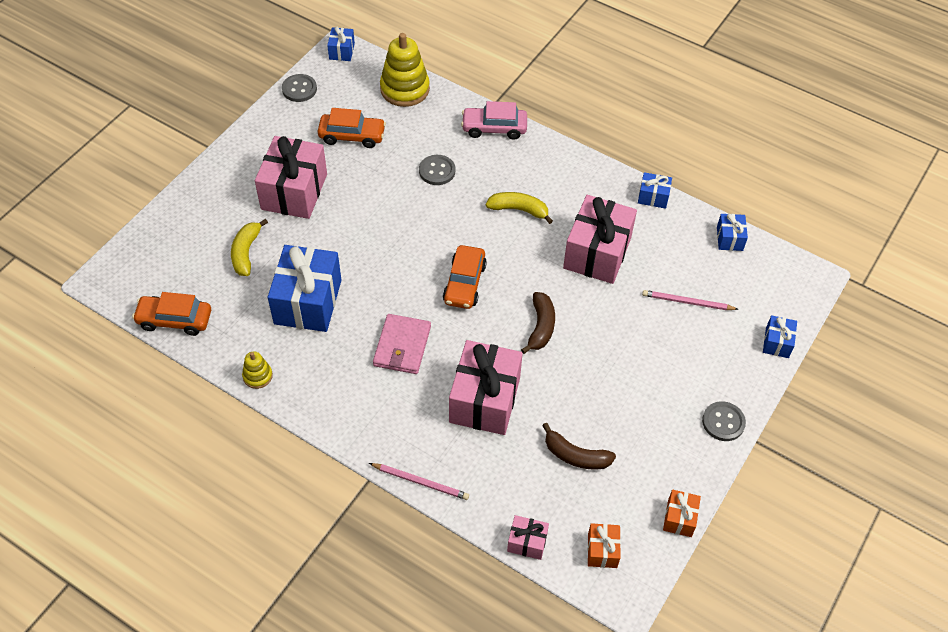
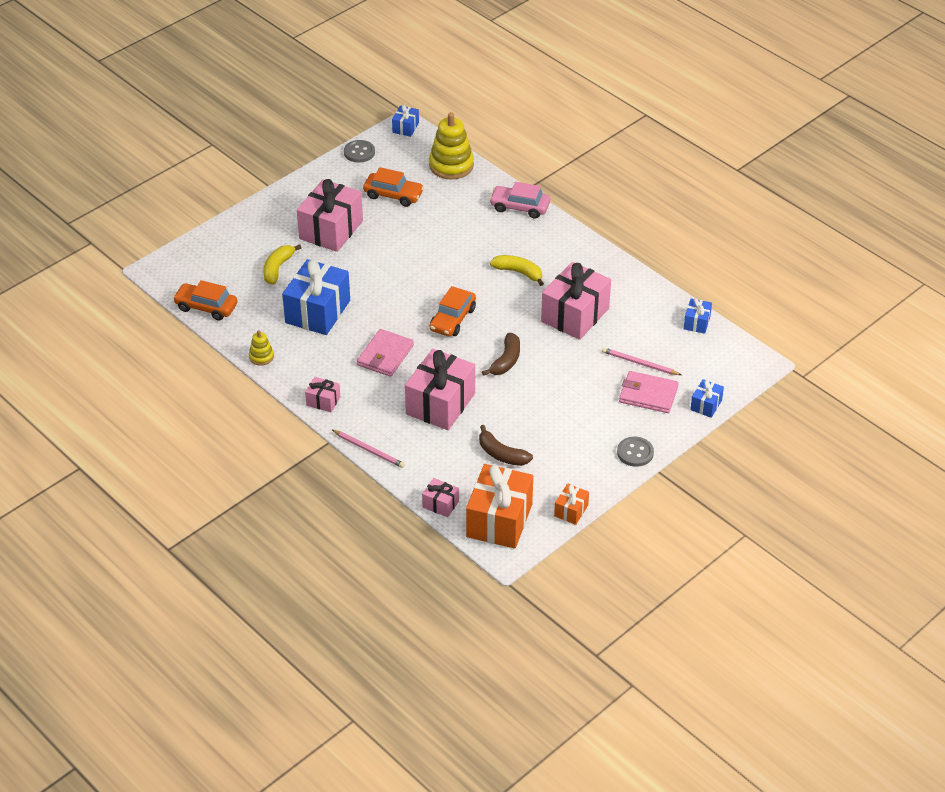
camera: 15 degrees right, 10 degrees down
grey button [419,155,455,185] -> none
orange gift [588,523,621,568] -> orange gift [466,464,533,549], size x2.11
blue gift [638,172,672,209] -> none
none -> pink gift [305,377,340,412]
none -> pink wallet [619,371,679,413]

